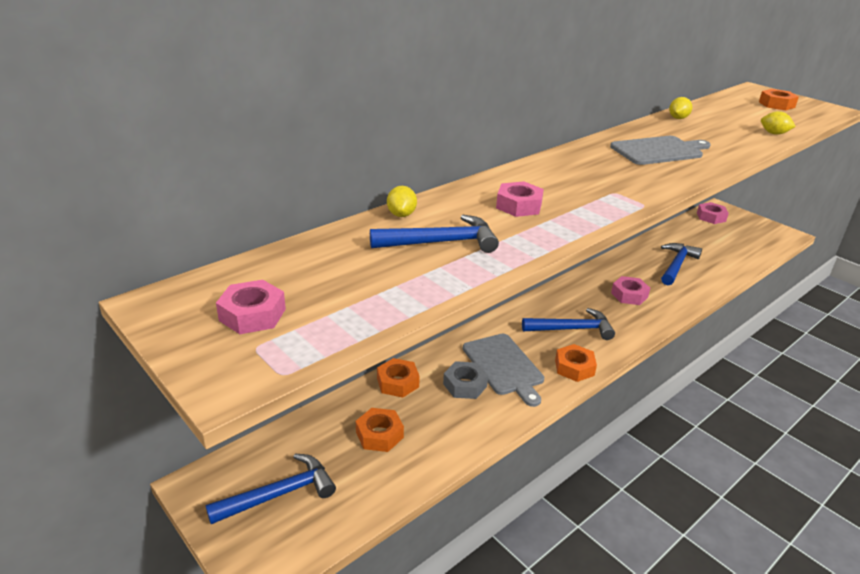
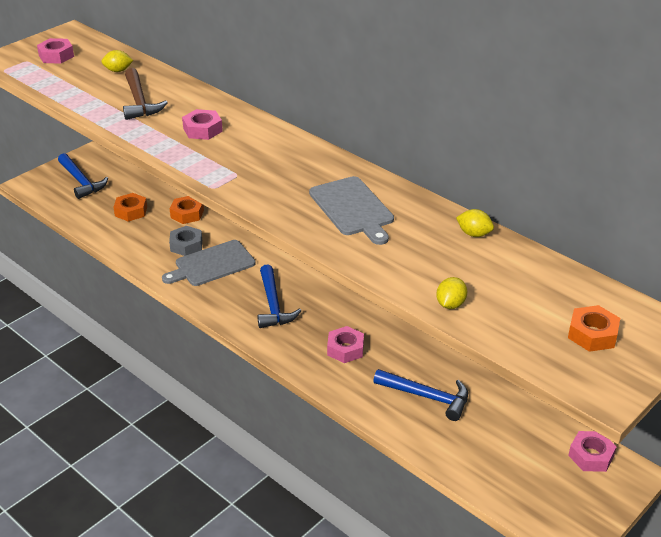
camera: 85 degrees right, 5 degrees up
blue hammer [370,215,499,253] -> brown hammer [123,68,168,120]
yellow lemon [387,186,417,217] -> yellow lemon moved to [101,50,133,72]
orange nut [555,344,597,382] -> none

